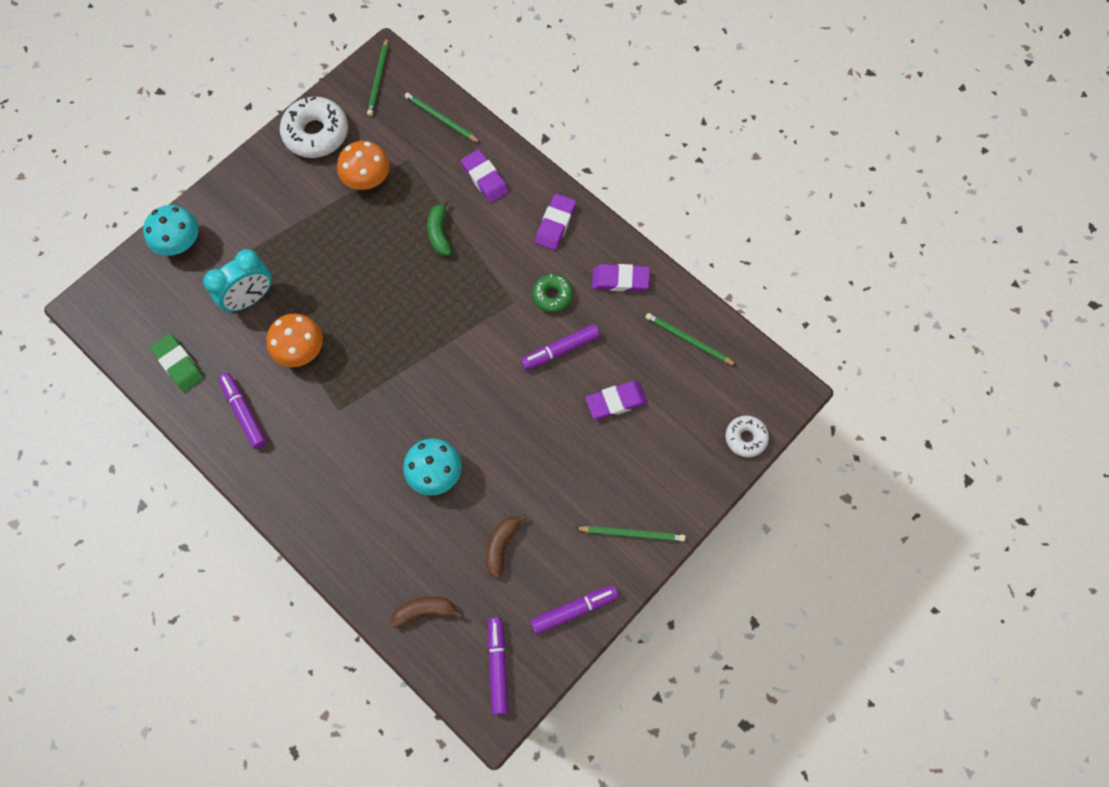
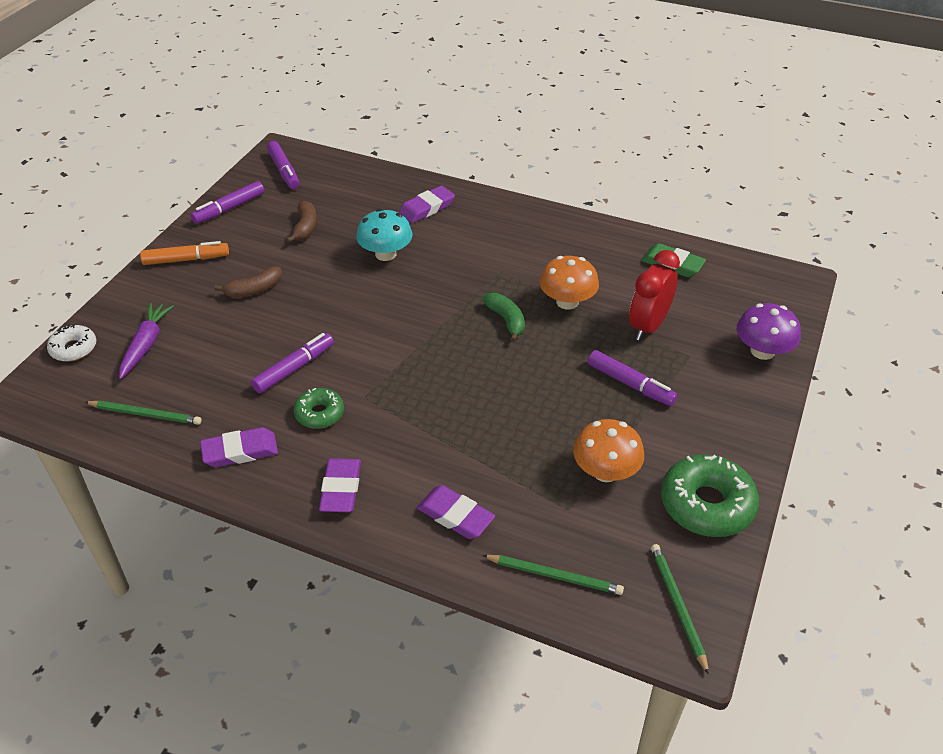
camera: 160 degrees right, 25 degrees down
turquoise mushroom [143,205,199,256] -> purple mushroom [737,303,801,360]
turquoise clock [203,249,272,312] -> red clock [629,250,680,341]
purple marker [218,373,267,449] -> purple marker moved to [588,350,678,406]
white donut [280,97,348,158] -> green donut [661,454,759,537]
brown banana [391,596,464,628] -> brown banana moved to [214,266,282,298]
green banana [427,199,452,256] -> green banana moved to [482,293,525,342]
green pencil [575,526,686,542] -> orange marker [140,241,229,265]
purple eraser [585,381,648,419] -> purple eraser moved to [399,186,455,223]
none -> purple carrot [119,303,174,379]

